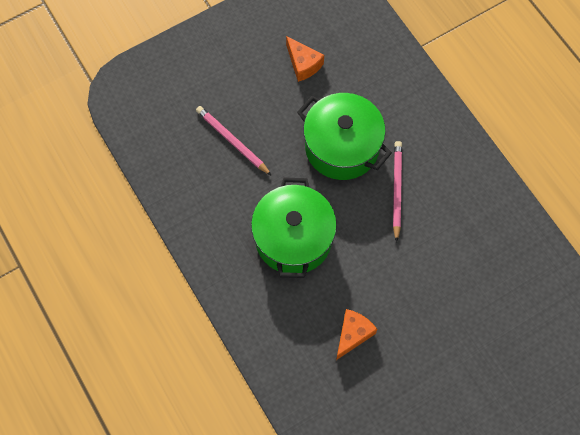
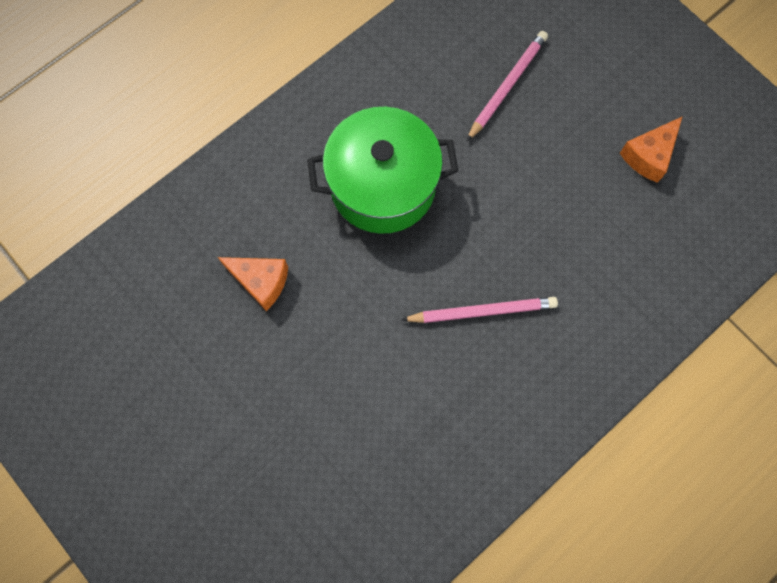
camera: 80 degrees right, 5 degrees up
green pot [297,93,392,180] -> none

